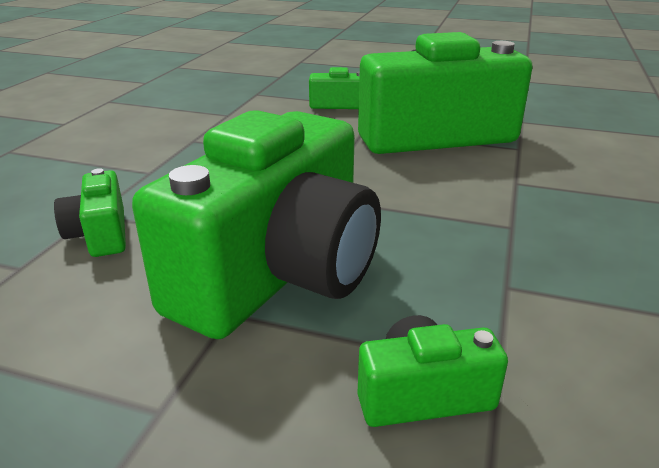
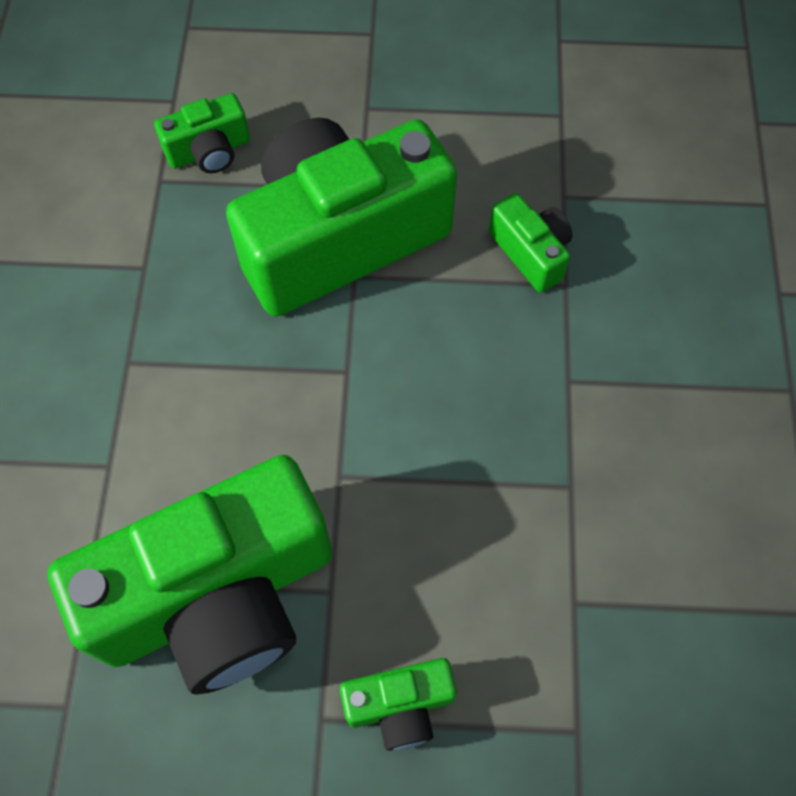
camera: 165 degrees right, 35 degrees up
green camera [132,110,381,339] -> green camera turned 45 degrees clockwise [226,118,458,317]

